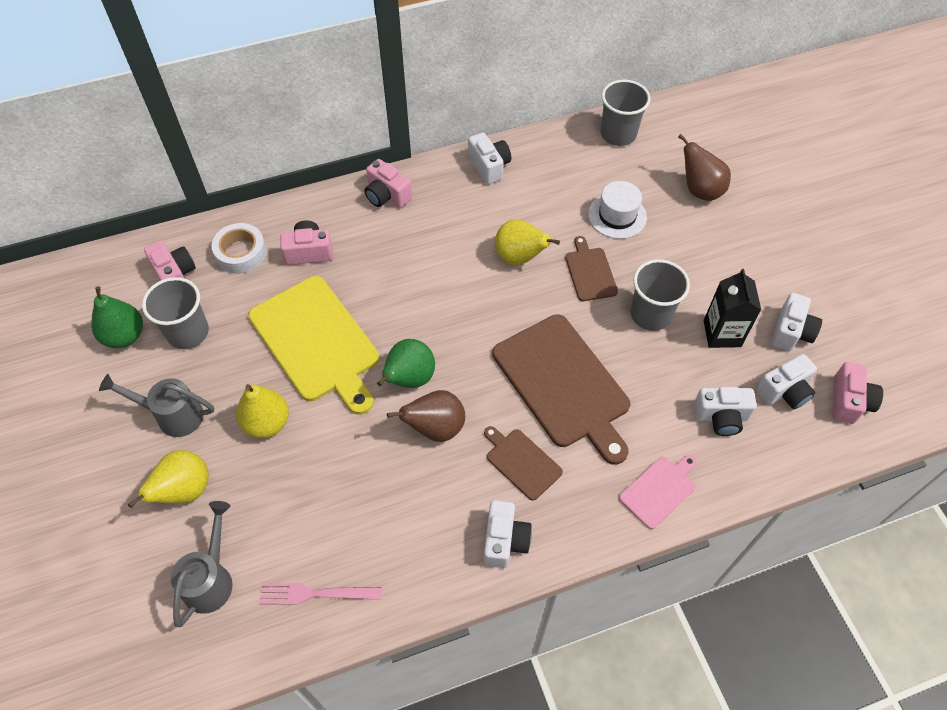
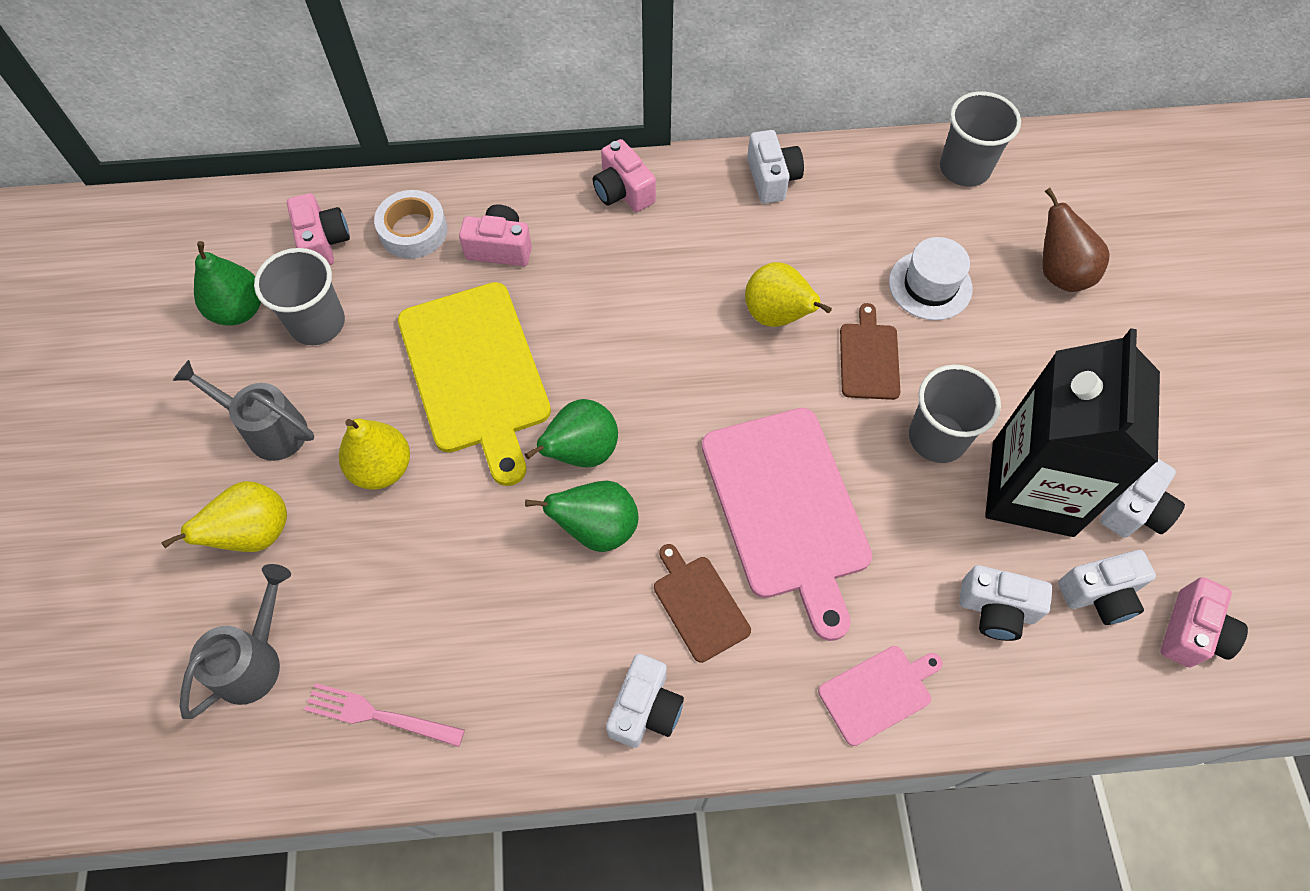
camera: 15 degrees right, 5 degrees up
brown pear [387,390,465,442] -> green pear [525,481,638,552]
brown cutting board [493,314,630,465] -> pink cutting board [702,408,872,641]
black carton [704,269,761,348] -> black carton [985,328,1160,537], size x1.84

